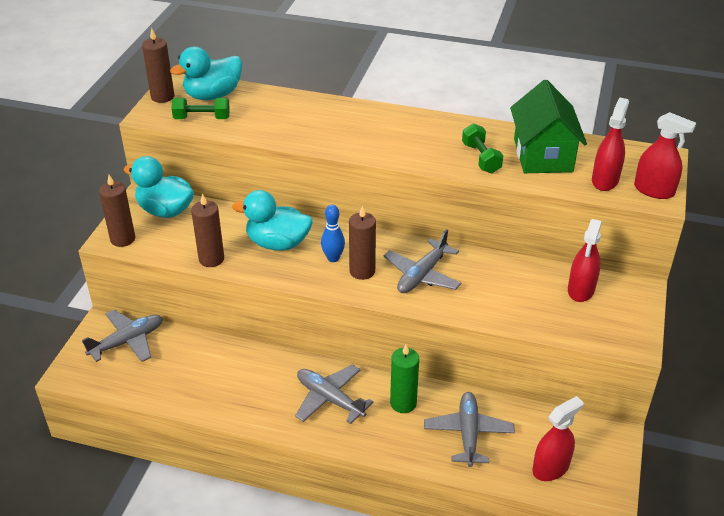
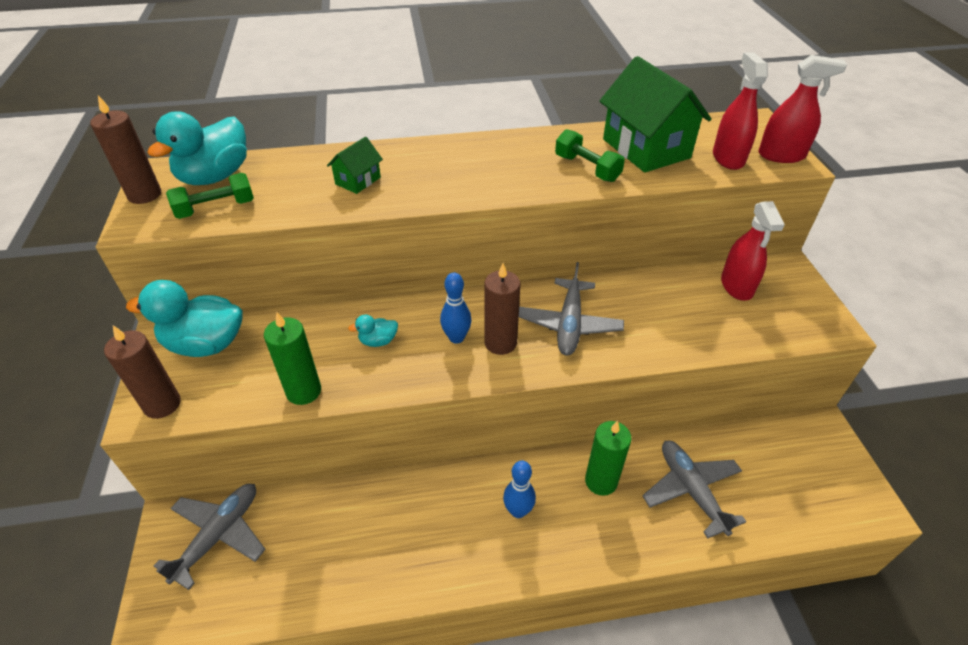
camera: 25 degrees left, 5 degrees up
brown candle [191,193,224,267] -> green candle [264,312,321,405]
turquoise duck [232,190,313,251] -> turquoise duck [348,315,398,347], size x0.46
grey plane [295,364,374,424] -> blue bowling pin [503,460,536,518]
red spray bottle [533,396,584,481] -> none
none -> green house [327,137,383,194]

